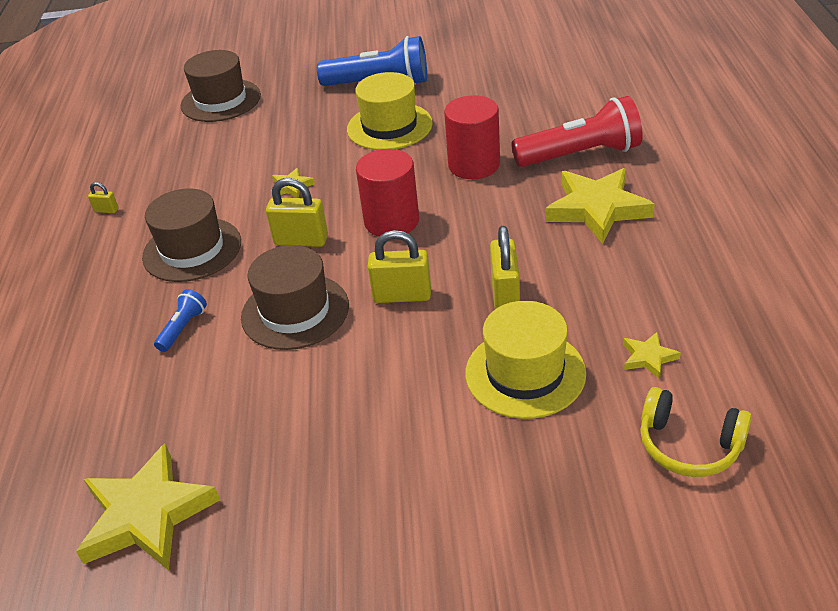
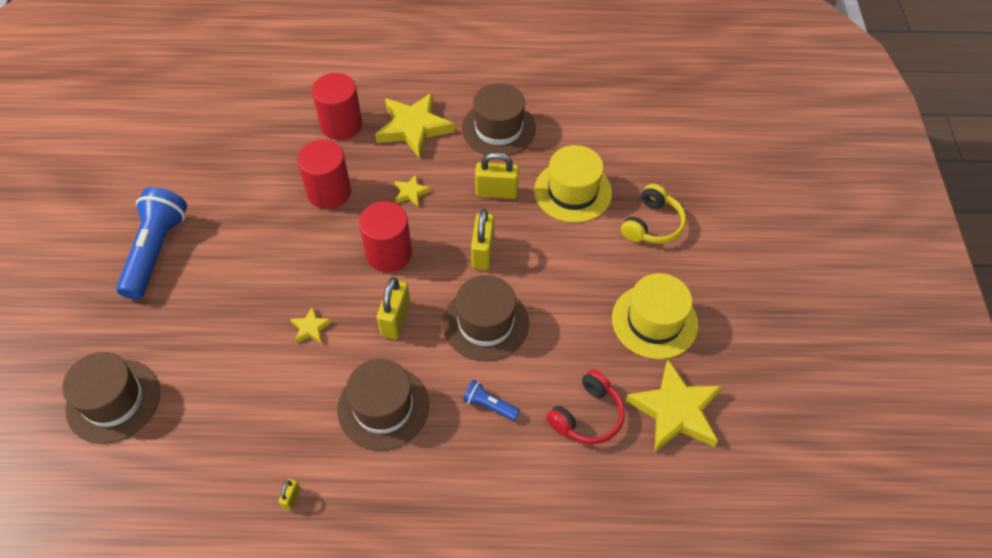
camera: 90 degrees left, 15 degrees up
yellow hat [347,72,433,150] -> yellow hat moved to [612,273,698,359]
red flashlight [511,96,643,167] -> red cylinder [312,73,362,140]
yellow star [623,332,681,379] -> yellow star moved to [395,175,431,206]
yellow headphones [640,387,752,477] -> yellow headphones moved to [621,184,686,244]
none -> brown hat [462,83,536,156]
none -> red headphones [546,369,625,445]

